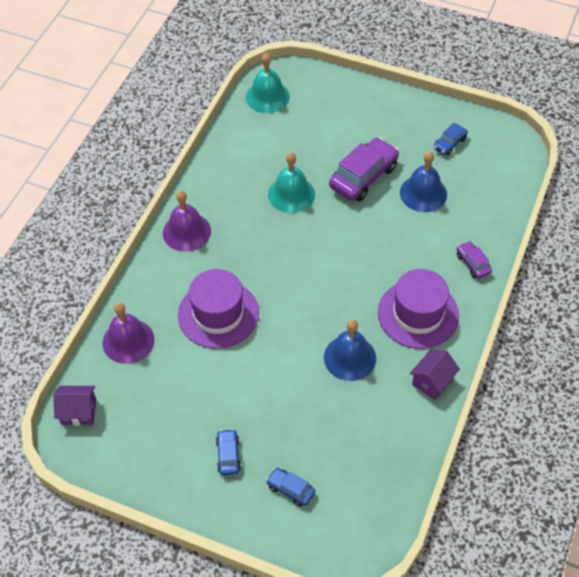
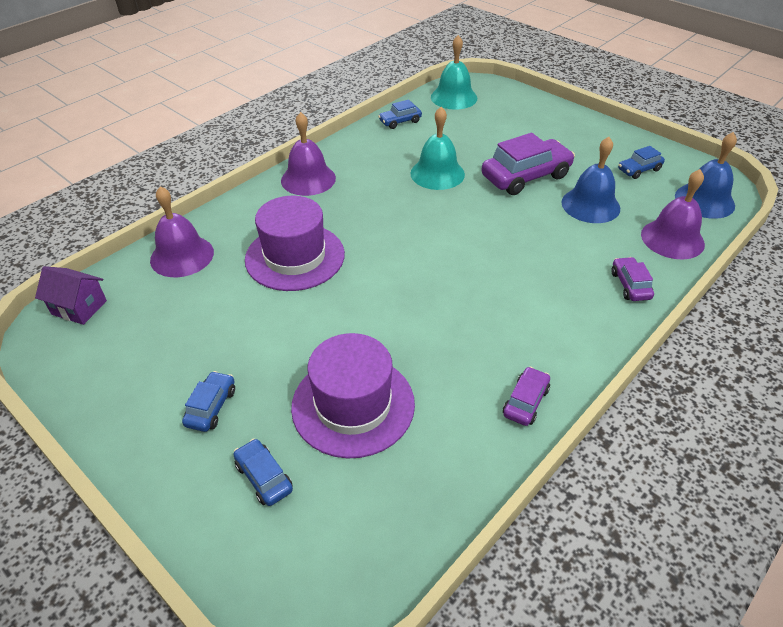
camera: 20 degrees right, 10 degrees down
blue bell [324,319,376,381] -> blue bell moved to [675,132,737,219]
purple hat [378,269,459,349] -> purple hat moved to [291,333,415,458]
purple house [410,350,460,400] -> purple car [503,367,550,426]
none -> blue car [378,99,422,129]
none -> purple bell [641,169,705,260]

